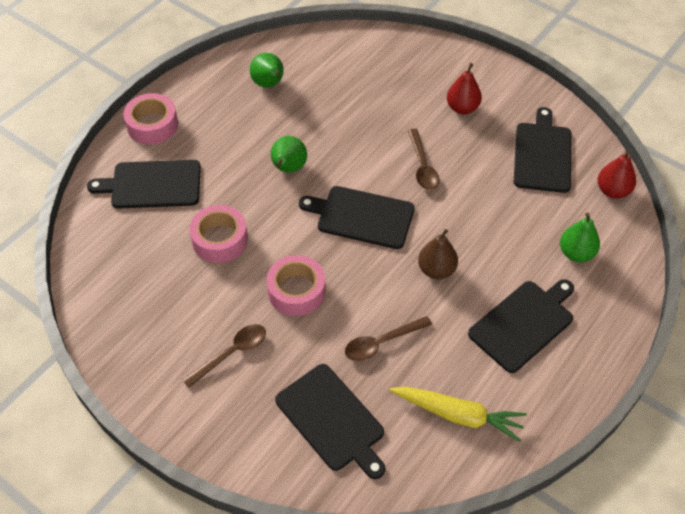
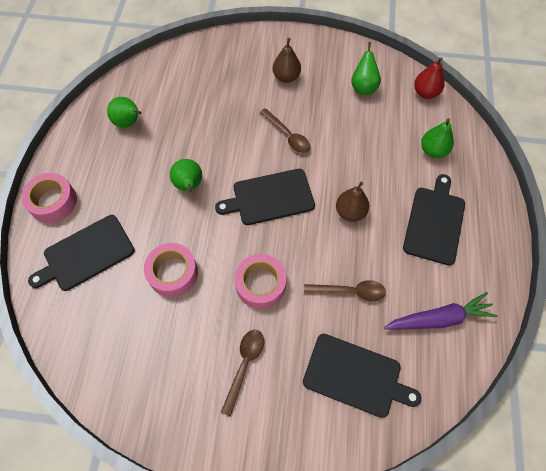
camera: 30 degrees left, 10 degrees up
brown spoon [345,316,432,361] -> brown spoon turned 120 degrees counterclockwise [304,280,386,301]
yellow carrot [390,387,527,442] -> purple carrot [384,292,498,330]
red pear [447,63,482,114] -> brown pear [273,38,301,83]
black cutting board [514,107,571,193] -> green pear [351,42,381,95]

